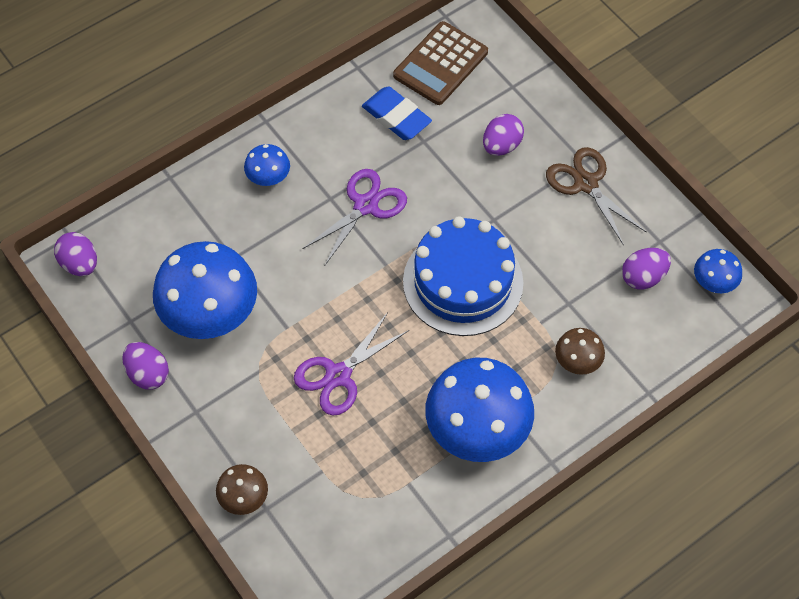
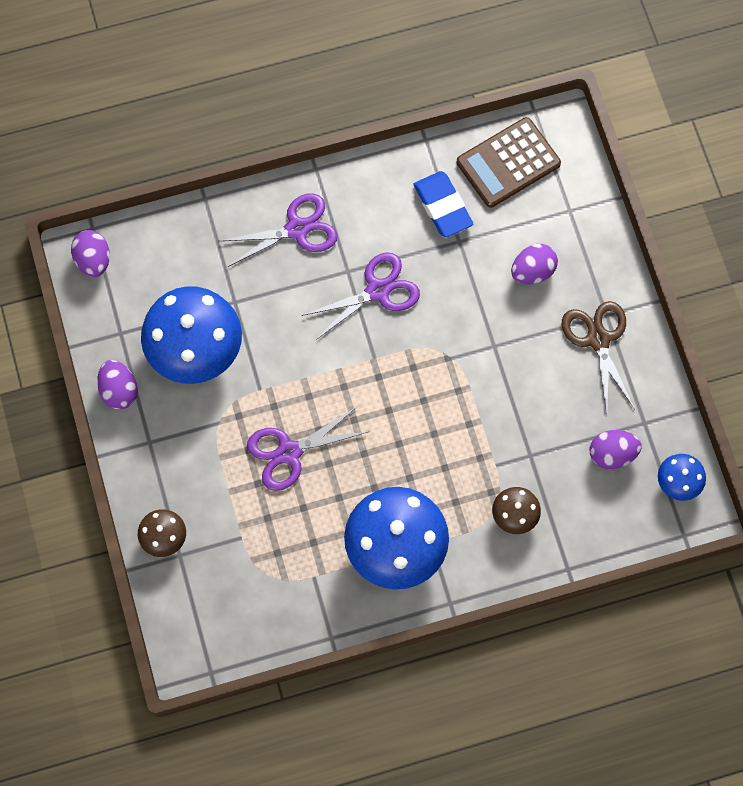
camera: 20 degrees right, 10 degrees up
blue mushroom [244,144,290,186] -> purple scissors [220,193,338,267]
blue cake [403,216,523,336] -> none

